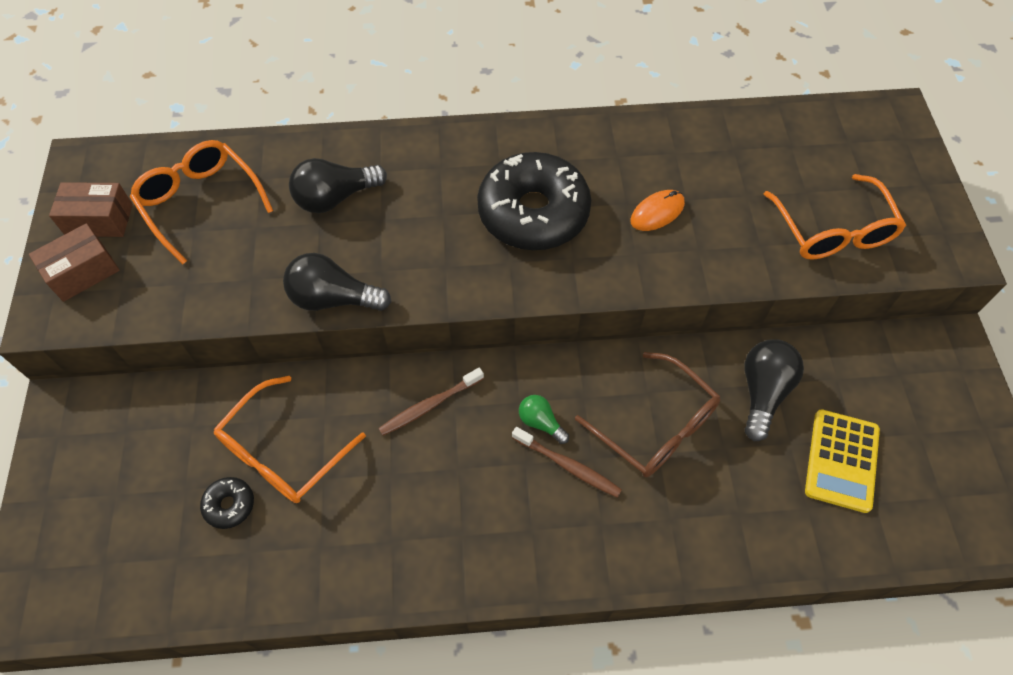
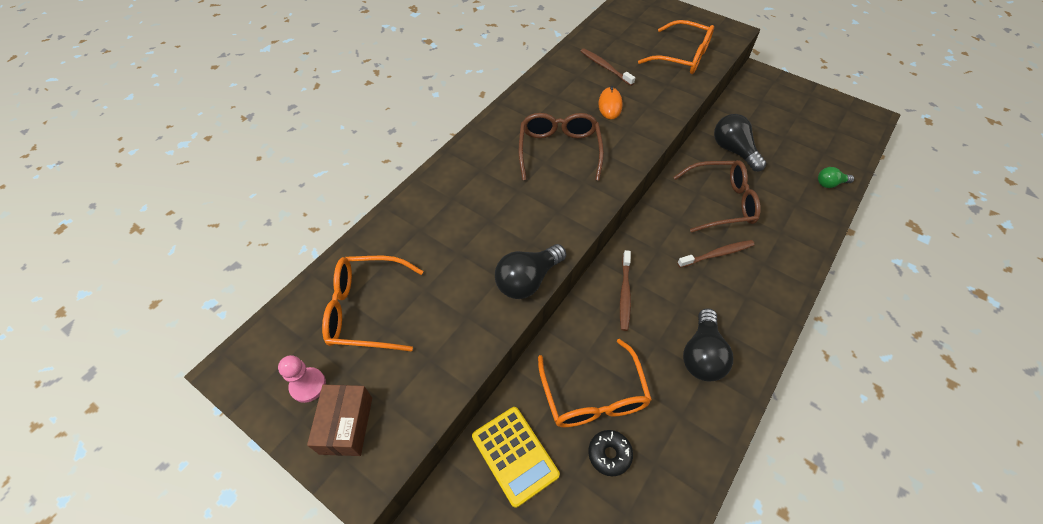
camera: 50 degrees left, 5 degrees down
brown box [49,182,133,237] -> pink pawn [278,355,326,403]
black light bulb [289,158,387,213] -> black light bulb moved to [683,308,733,381]
black donut [477,152,591,250] -> brown glasses [519,113,604,181]
green light bulb [519,395,569,444] -> green light bulb moved to [818,167,854,188]
yellow calculator [805,409,880,513] -> yellow calculator moved to [472,407,560,508]
none -> brown toothbrush [581,48,635,86]

